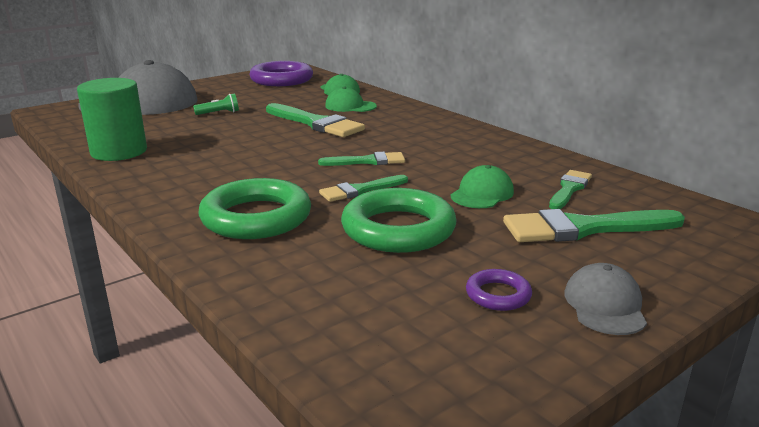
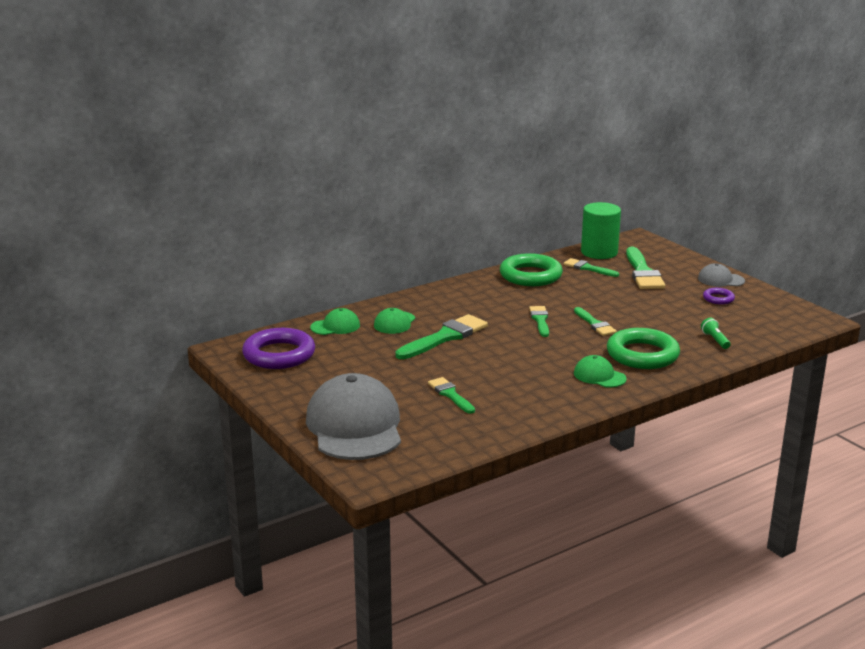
camera: 85 degrees left, 0 degrees up
green cylinder [77,78,147,161] -> green cylinder moved to [581,202,621,259]
green flashlight [193,93,239,115] -> green flashlight moved to [701,318,731,349]
green ring [341,188,457,253] -> green ring moved to [500,253,563,286]
green cap [450,165,514,208] -> green cap moved to [574,355,627,388]
none -> green brush [428,377,475,414]

